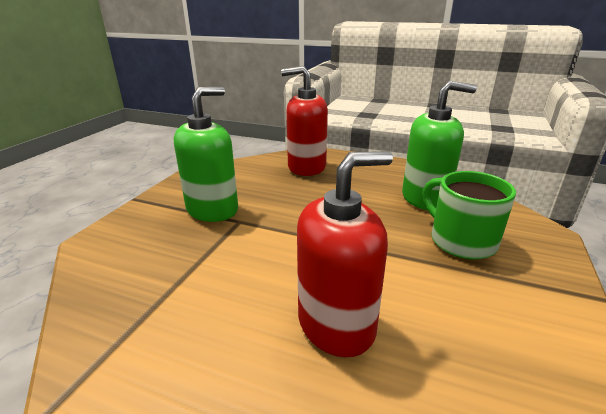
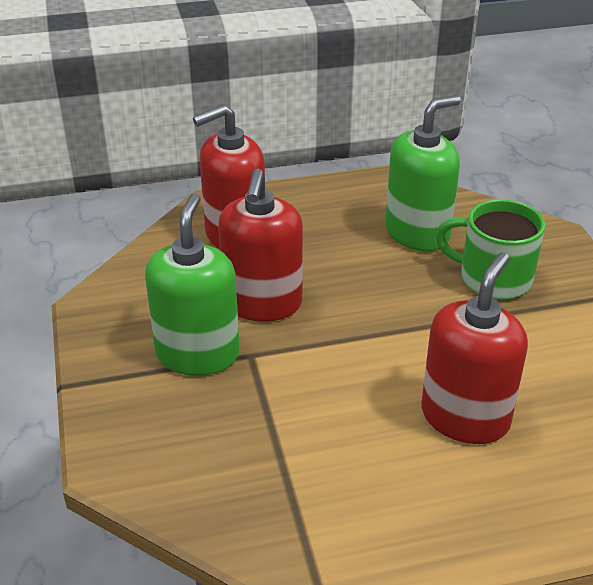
camera: 35 degrees left, 10 degrees up
none -> red soap dispenser [218,169,303,322]

